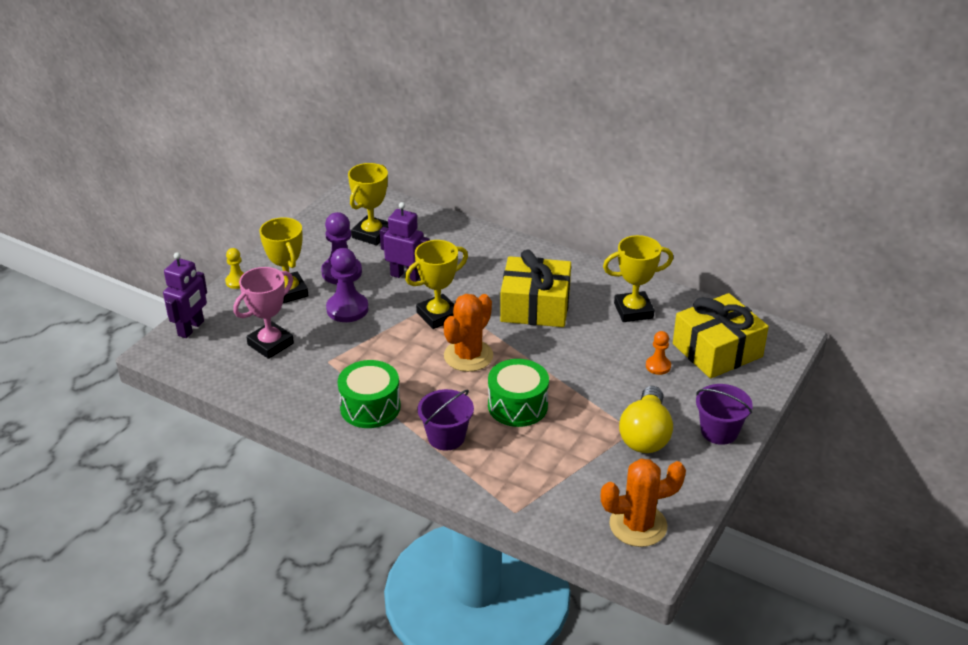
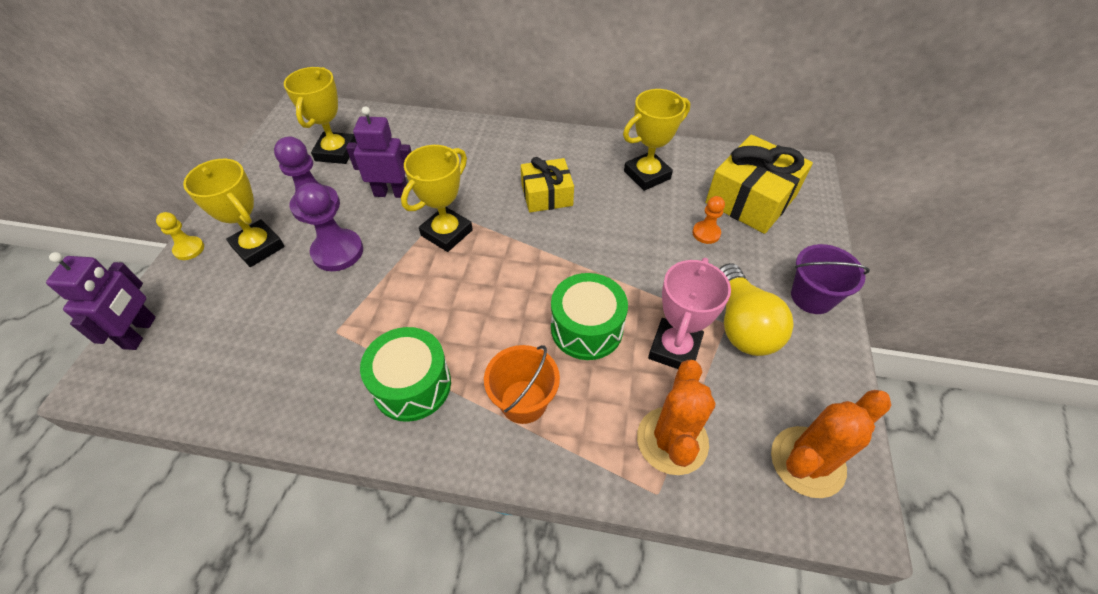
camera: 20 degrees left, 15 degrees up
pink trophy [233,267,294,359] -> pink trophy moved to [648,258,731,369]
purple bucket [418,389,474,451] -> orange bucket [484,345,560,424]
orange cactus [443,294,493,372] -> orange cactus moved to [637,360,715,475]
yellow gift [500,250,571,327] -> yellow gift [521,157,574,212], size x0.63

